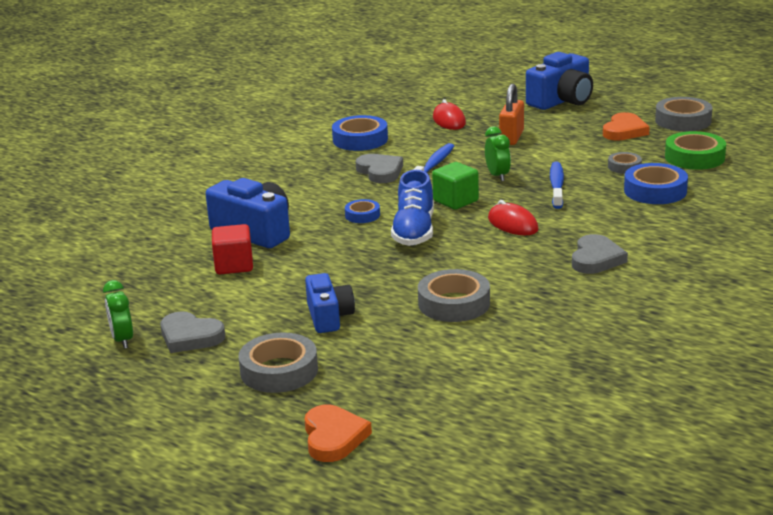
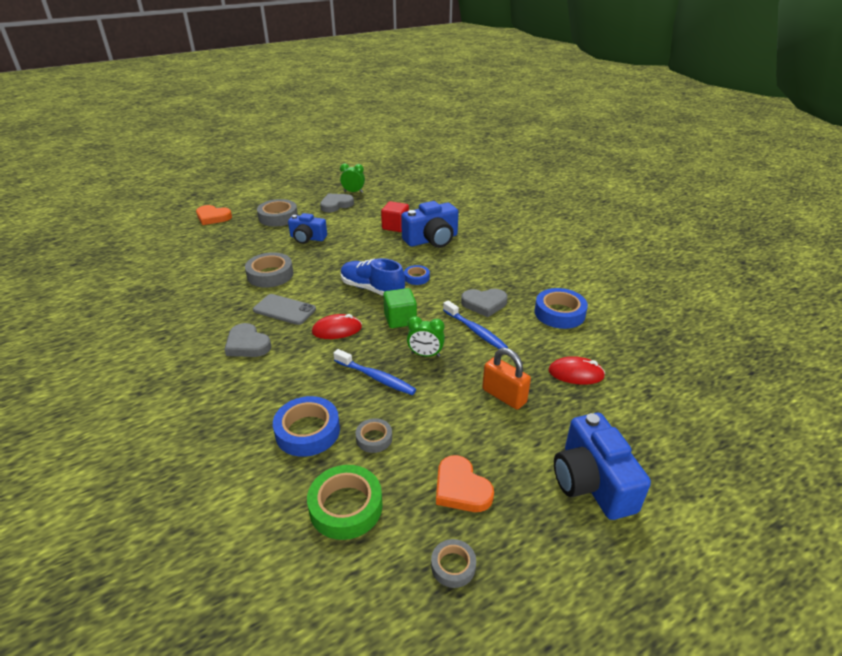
camera: 115 degrees right, 10 degrees up
grey tape [655,97,712,131] -> grey tape [431,539,476,588], size x0.56
none -> grey phone [253,294,316,325]

